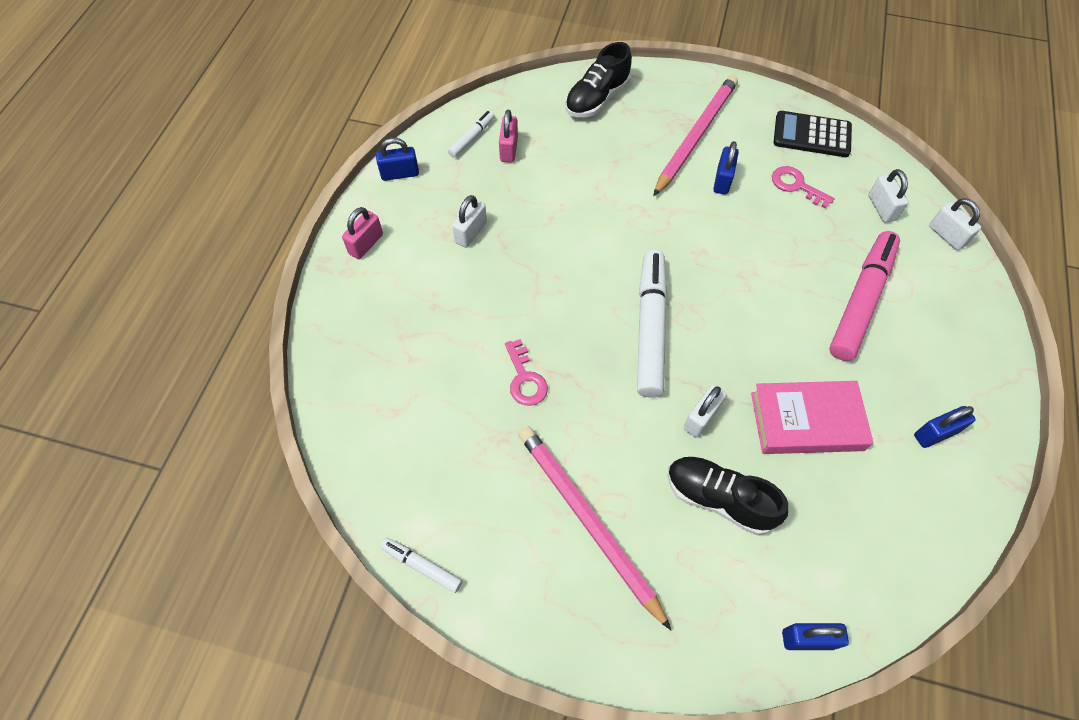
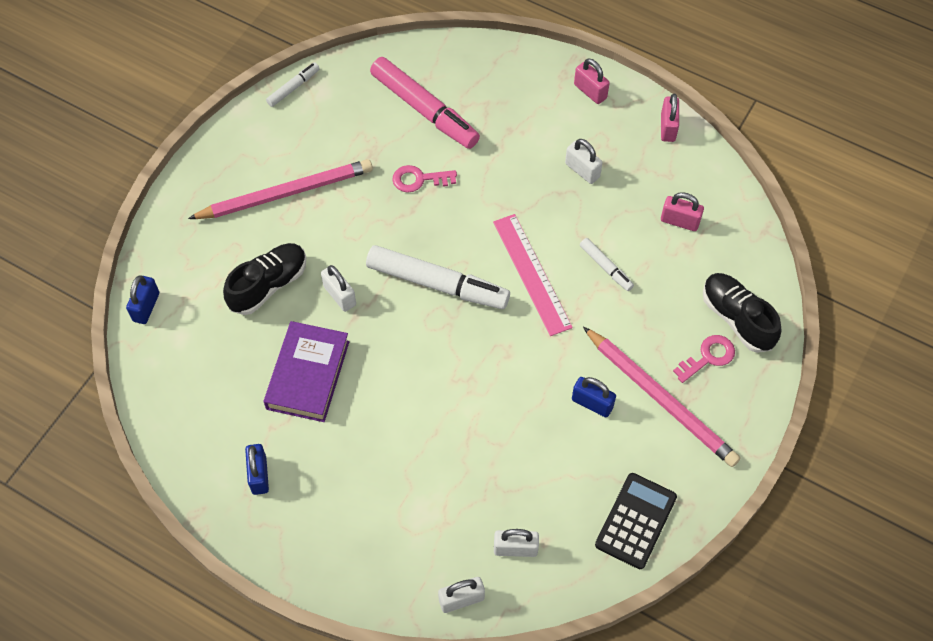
camera: 105 degrees right, 0 degrees up
blue padlock [376,138,419,181] -> pink padlock [661,94,679,142]
white marker [448,111,495,158] -> white marker moved to [580,238,634,291]
pink book [751,381,874,454] -> purple book [263,321,349,422]
pink key [772,166,835,208] -> pink key moved to [673,335,735,383]
pink marker [829,231,900,361] -> pink marker moved to [370,57,480,149]
none -> pink ruler [493,214,573,336]

